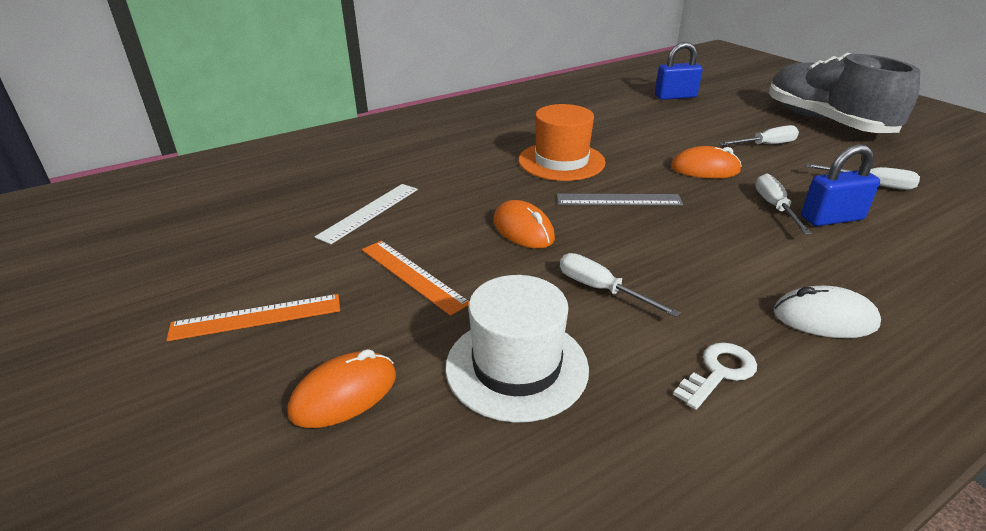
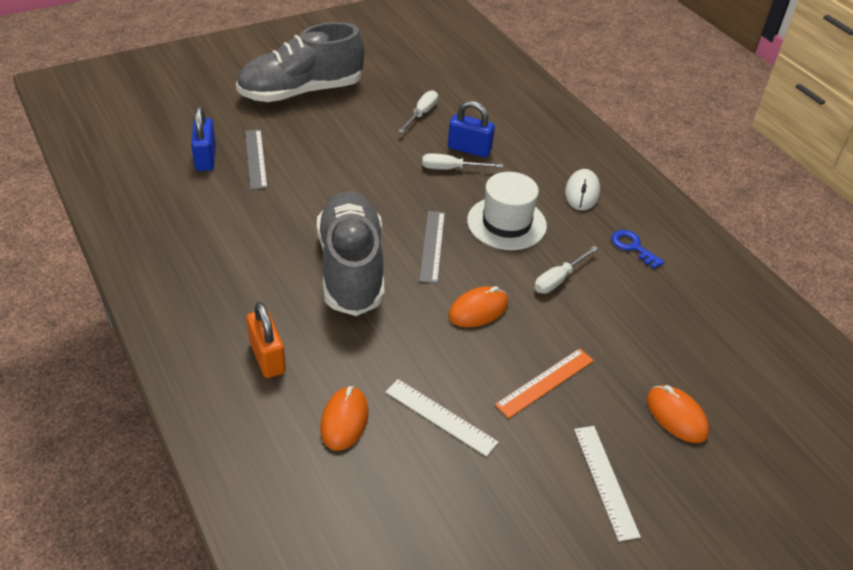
camera: 90 degrees left, 10 degrees up
orange ruler [166,294,340,341] -> white ruler [574,426,641,541]
white hat [445,275,589,423] -> white hat moved to [467,172,547,250]
orange hat [519,104,606,181] -> grey shoe [317,191,384,316]
orange mouse [671,146,742,178] -> orange mouse moved to [320,386,368,451]
white key [673,342,757,410] -> blue key [611,230,664,269]
white screwdriver [718,125,799,146] -> none
blue padlock [801,144,880,226] -> blue padlock turned 60 degrees counterclockwise [448,101,495,157]
none -> grey ruler [245,130,267,190]
none -> orange padlock [247,302,286,378]

